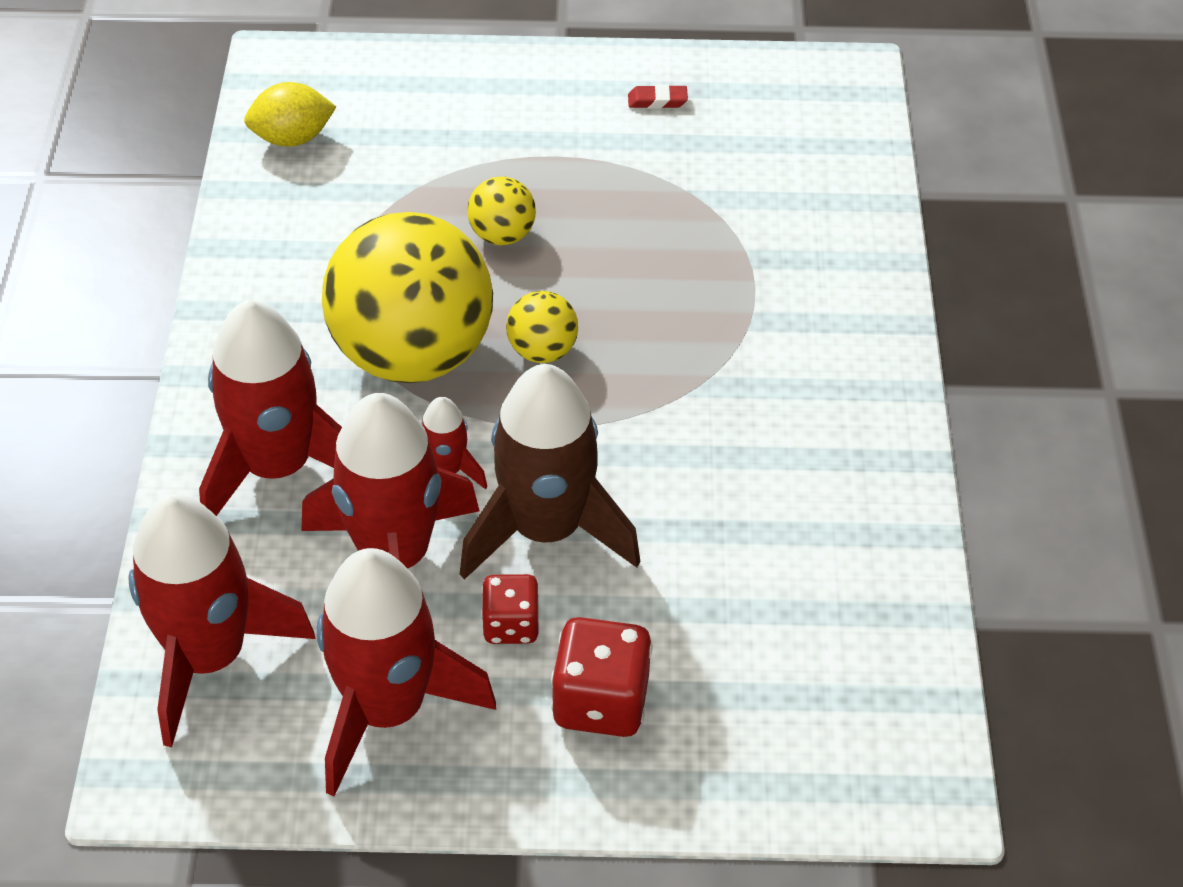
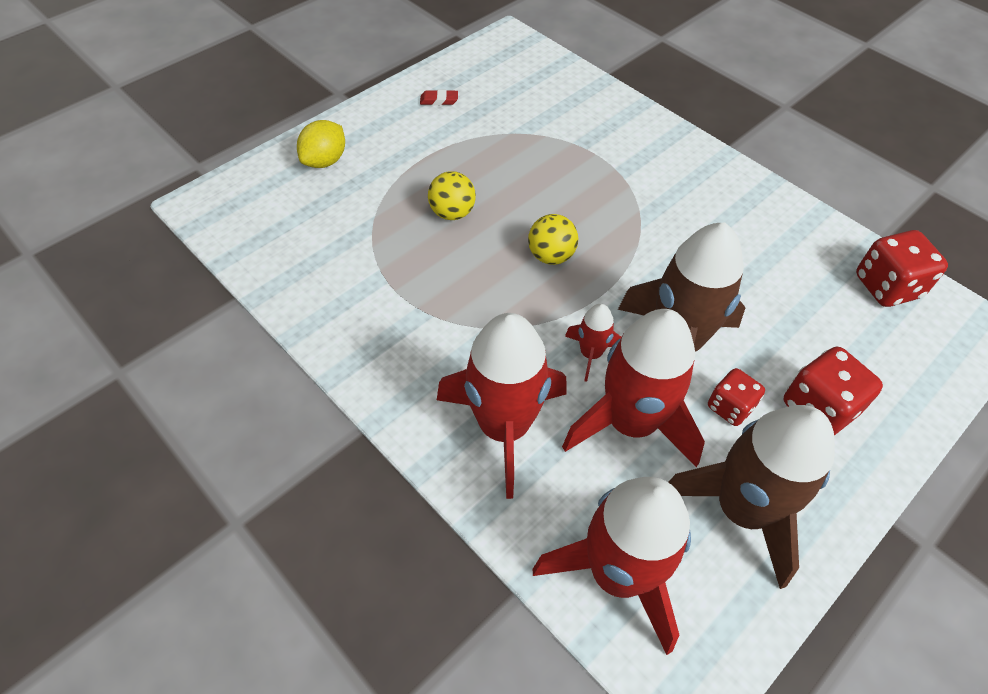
camera: 45 degrees left, 5 degrees up
yellow lemon [244,82,336,147] -> yellow lemon moved to [297,120,345,168]
red rocket [317,548,496,797] -> brown rocket [668,405,835,589]
yellow ball [322,212,493,383] -> none
red eraser [628,84,688,109] -> red eraser turned 45 degrees clockwise [420,90,458,105]
none -> red dice [856,230,948,307]

